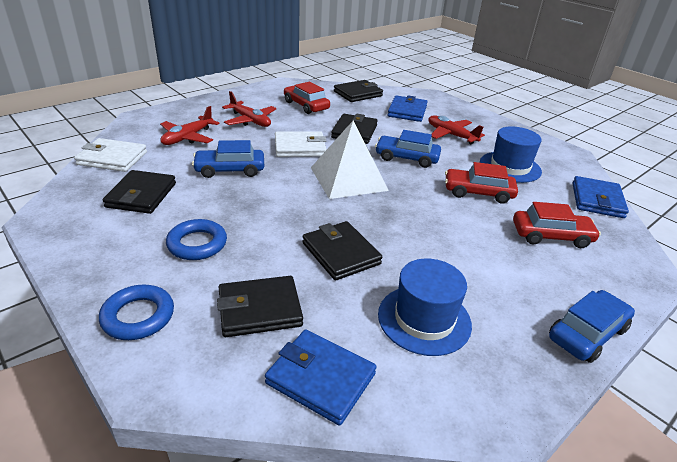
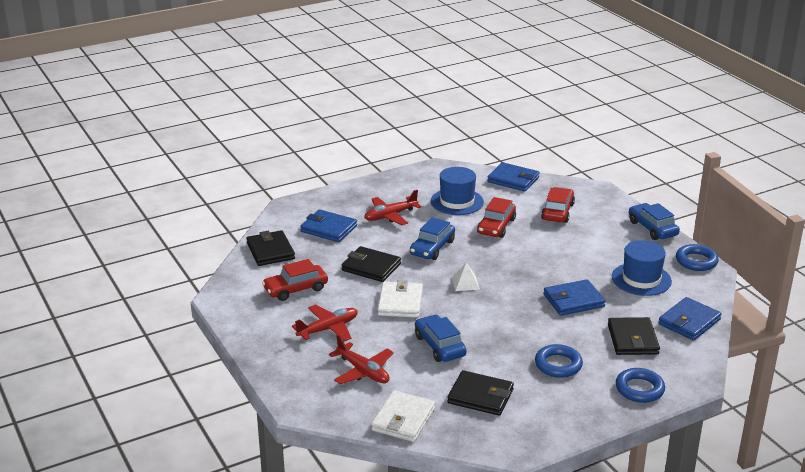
camera: 75 degrees left, 5 degrees down
blue car [192,140,264,178] -> blue car turned 150 degrees clockwise [415,314,467,362]
black wallet [302,221,382,281] -> blue wallet [543,279,606,316]
white pyramid [311,120,389,199] -> white pyramid [452,262,480,291], size x0.44
none -> blue ring [676,244,719,271]

